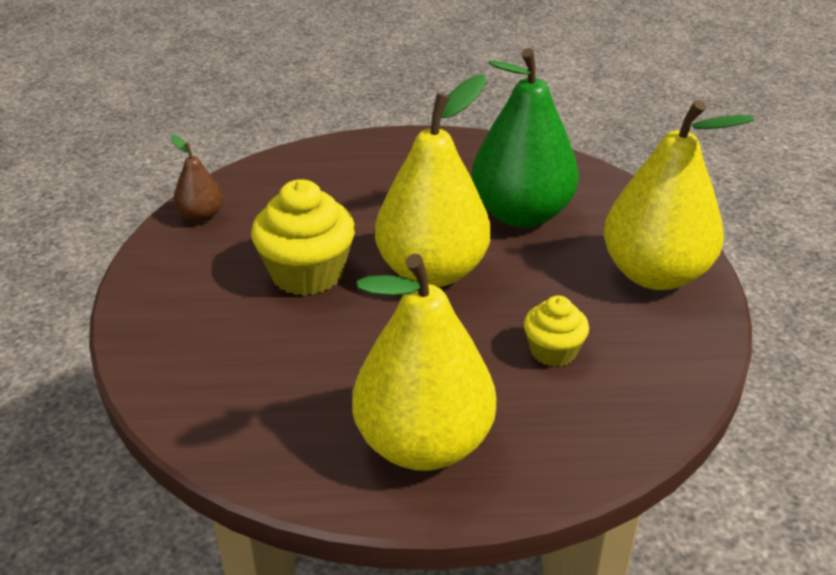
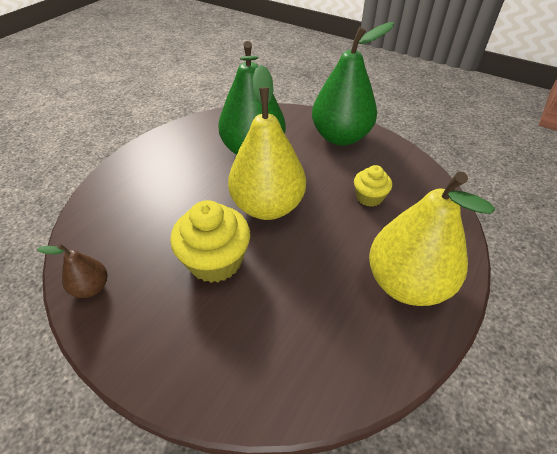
camera: 55 degrees left, 10 degrees up
yellow pear [604,100,754,290] -> green pear [312,22,394,146]

